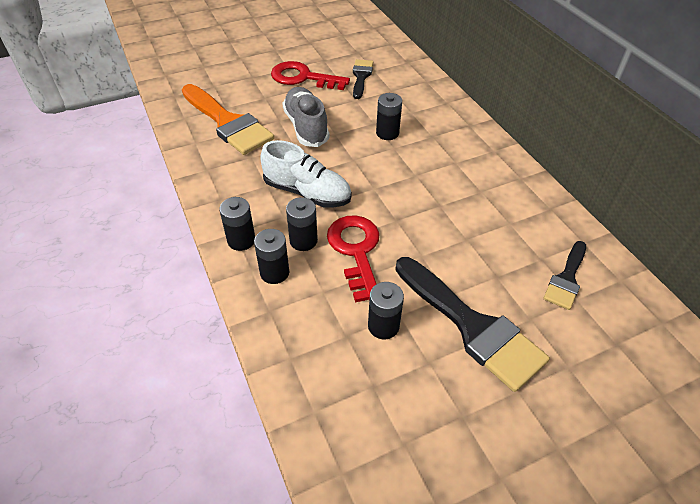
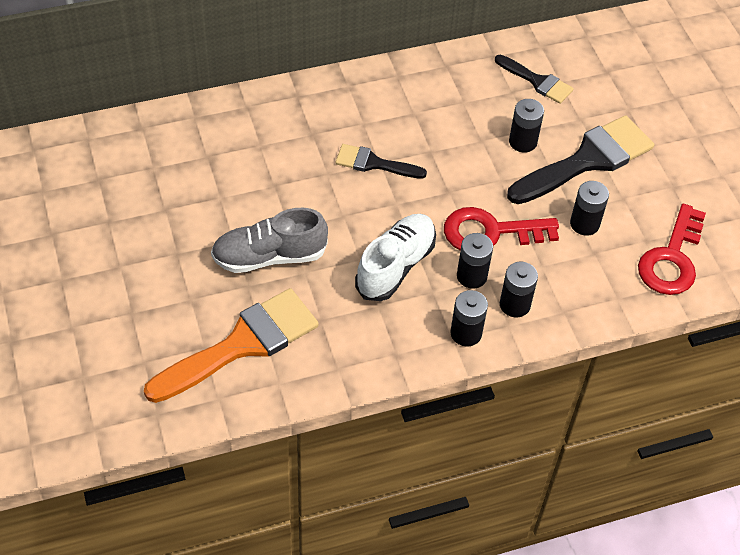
camera: 85 degrees left, 5 degrees up
red key [271,61,350,90] -> red key moved to [638,204,706,295]
black brush [353,59,373,99] -> black brush moved to [335,144,427,179]
black battery [376,93,402,140] -> black battery moved to [509,99,544,153]

